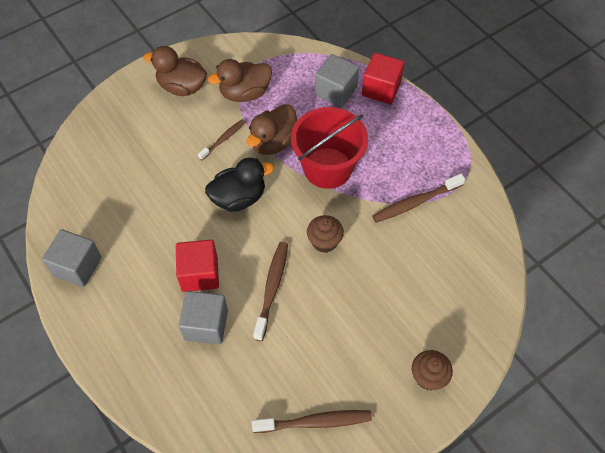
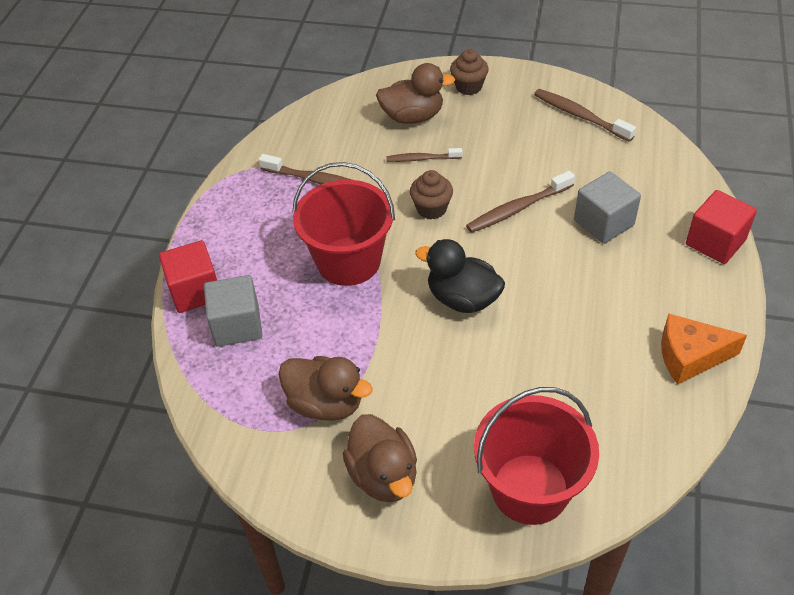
camera: 130 degrees left, 10 degrees down
grey cube [42,229,101,287] -> orange cheese [661,314,747,385]
red cube [176,240,219,292] -> red cube moved to [686,190,757,264]
brown toothbrush [198,120,245,160] -> brown toothbrush moved to [386,148,462,162]
brown duck [247,104,297,155] -> brown duck moved to [376,63,455,124]
none -> red bucket [474,387,599,525]

